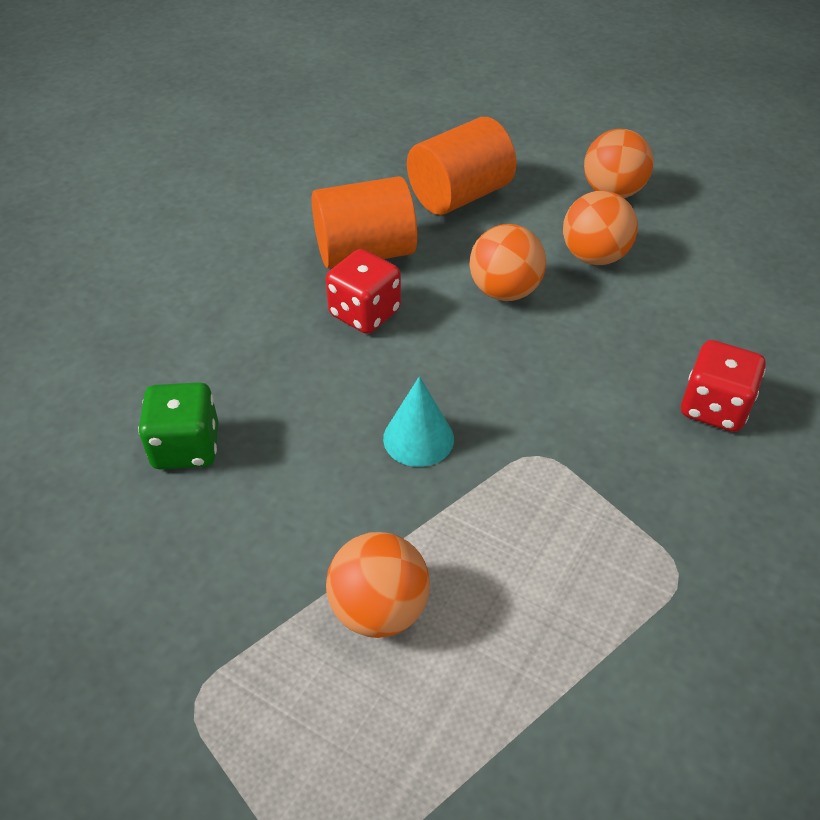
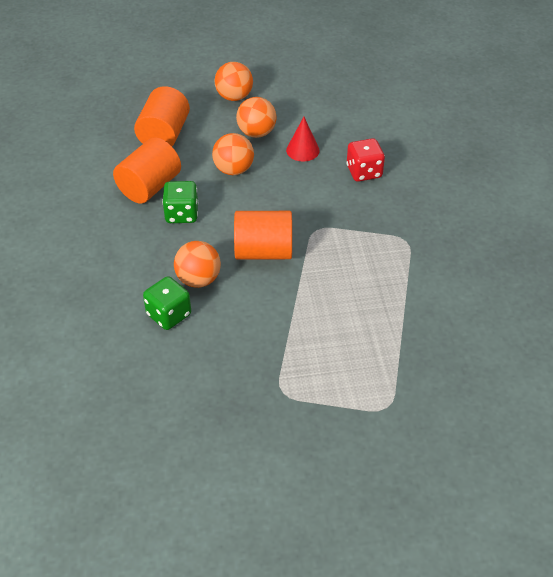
camera: 40 degrees left, 0 degrees up
red dice [326,249,401,334] -> green dice [162,181,198,223]
orange ball [326,532,430,638] -> orange ball moved to [174,241,221,288]
turquoise cone [383,376,454,467] -> orange cylinder [234,211,292,260]
none -> red cone [286,117,320,162]

